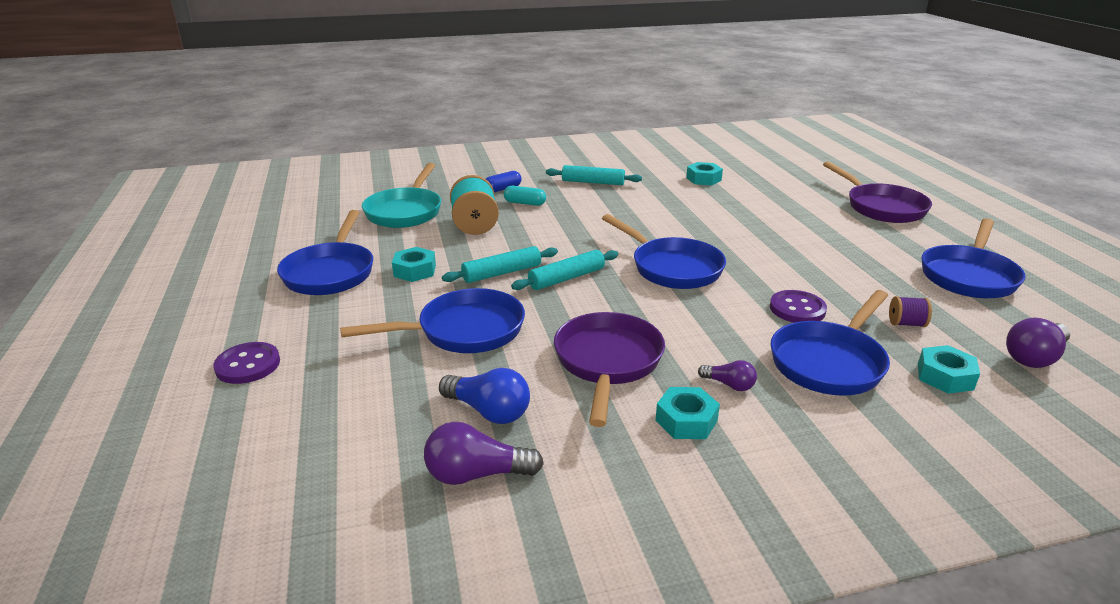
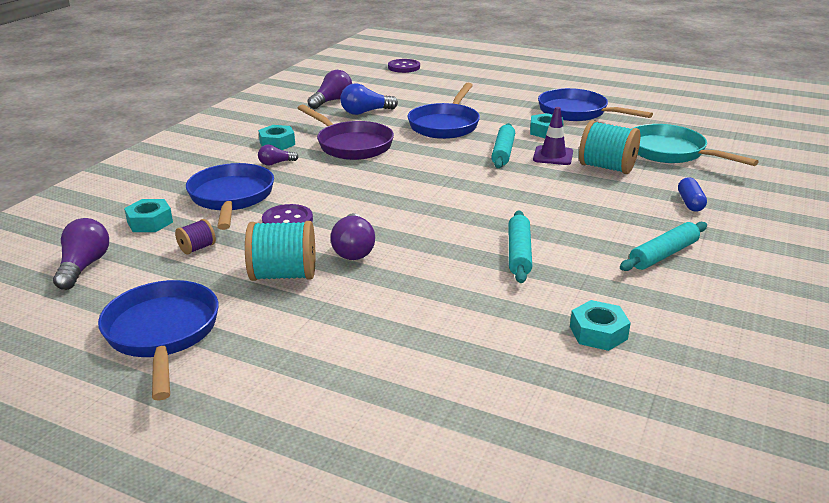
camera: 130 degrees right, 0 degrees up
purple button [213,342,280,384] -> purple button moved to [388,59,420,73]
turquoise capsule [504,186,546,206] -> none
turquoise rolling pin [511,250,618,290] -> turquoise rolling pin moved to [509,211,532,283]
blue pan [602,214,726,289] -> none
purple pan [823,161,932,223] -> none
none -> turquoise spool [245,221,315,281]
none -> purple light bulb [331,213,375,260]
none -> purple traffic cone [533,107,573,165]

